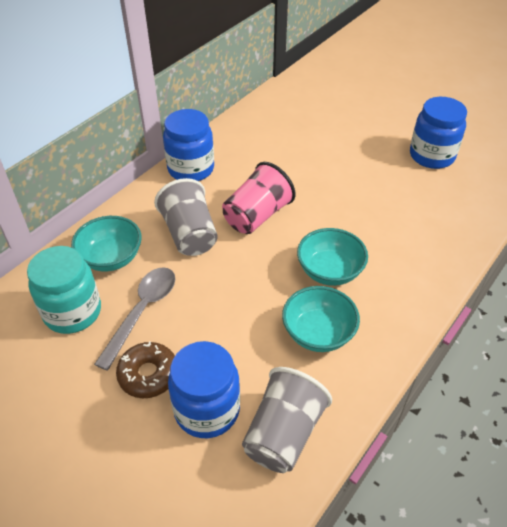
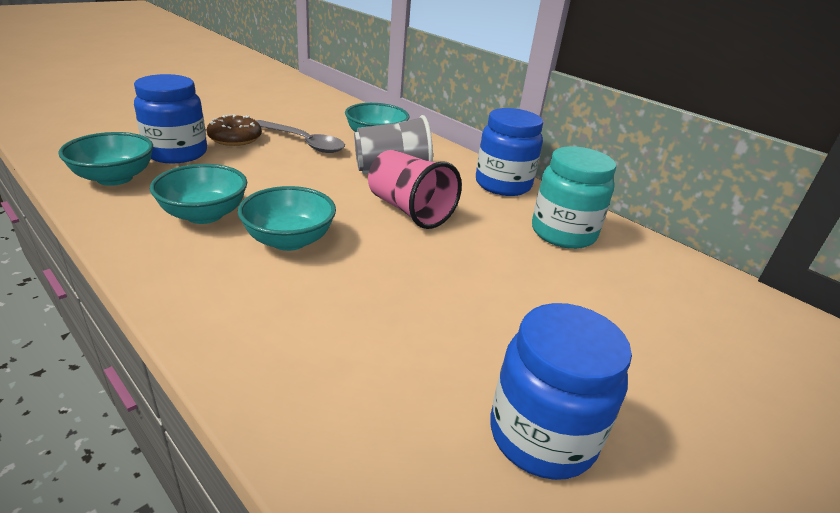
camera: 95 degrees right, 15 degrees down
turquoise jar [27,246,101,334] -> turquoise jar moved to [532,147,616,249]
grey cup [242,367,332,473] -> turquoise bowl [58,132,153,186]

